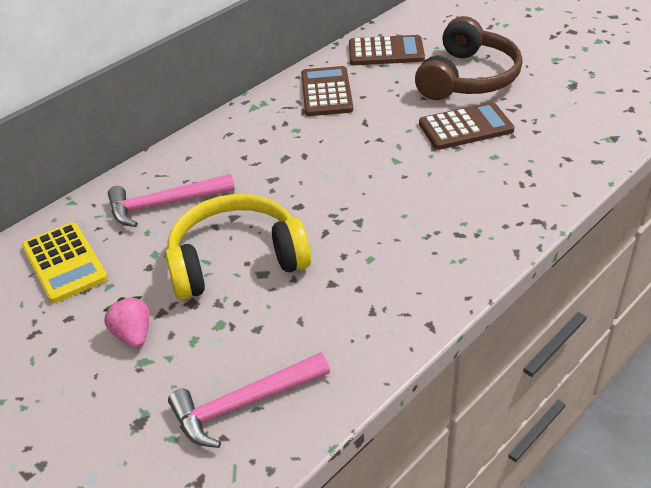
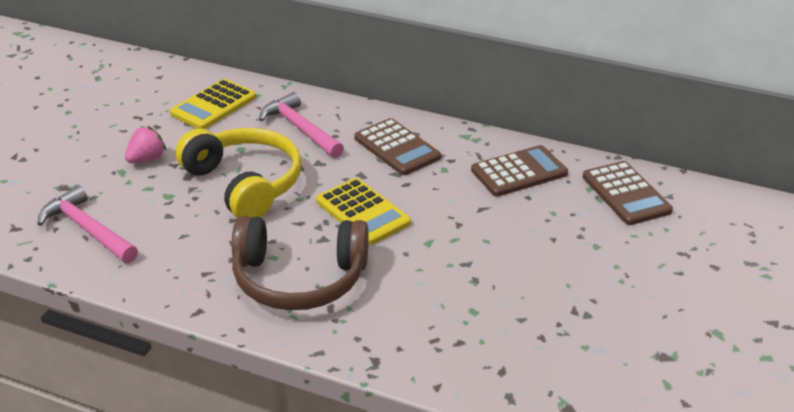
camera: 65 degrees right, 5 degrees down
brown headphones [415,16,523,100] -> brown headphones moved to [232,216,369,310]
brown calculator [419,102,514,150] -> brown calculator moved to [354,118,441,175]
none -> yellow calculator [316,178,411,245]

